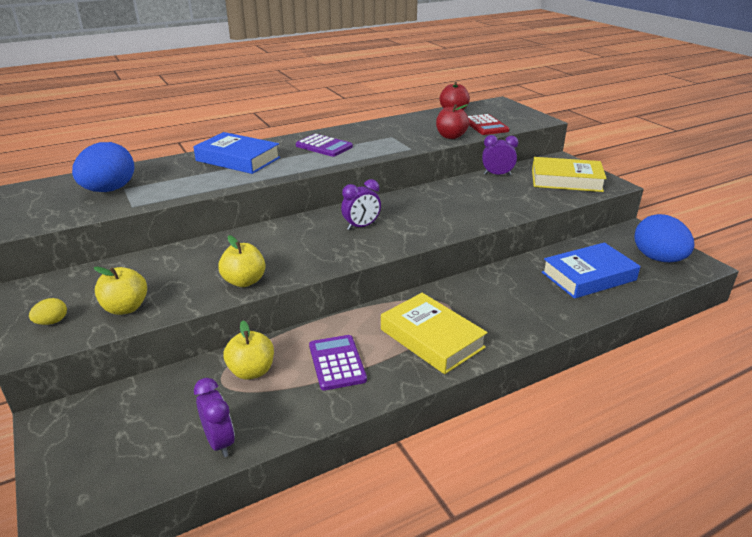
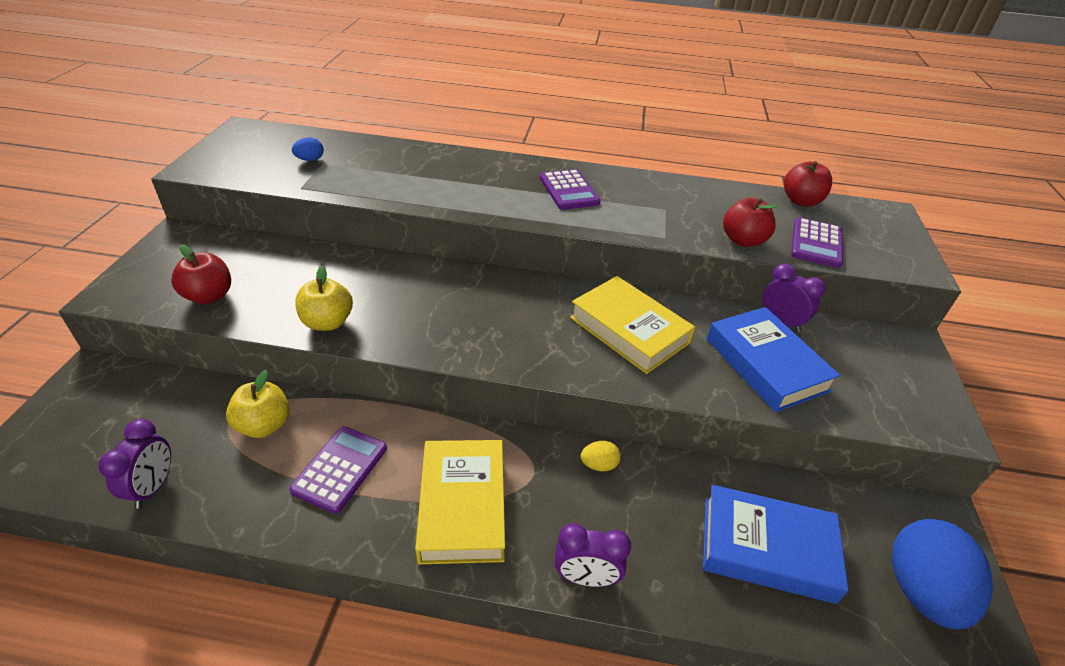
camera: 35 degrees right, 10 degrees up
yellow egg [29,298,67,325] -> yellow egg moved to [581,441,621,471]
blue egg [72,142,134,192] -> blue egg [292,137,324,161], size x0.43
yellow apple [94,267,147,315] -> red apple [171,244,231,304]
blue book [193,132,280,174] -> blue book moved to [707,307,840,412]
purple clock [341,179,381,230] -> purple clock moved to [555,523,631,587]
red calculator [468,114,510,135] -> purple calculator [791,217,843,268]
yellow book [532,157,607,192] -> yellow book moved to [570,276,695,374]

